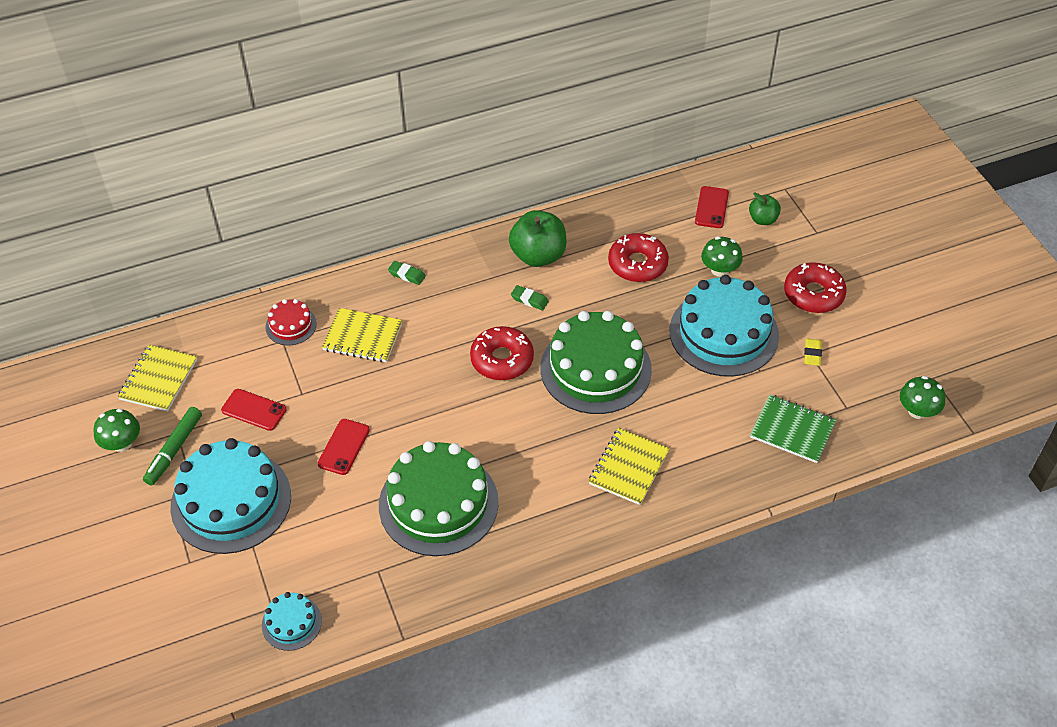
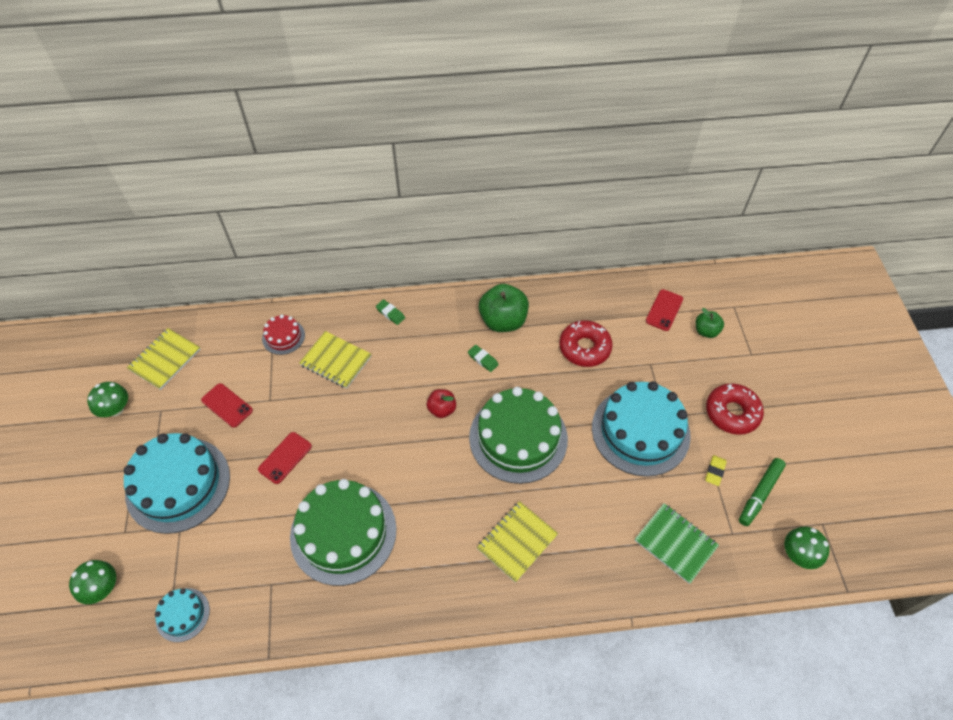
camera: 15 degrees right, 5 degrees up
green marker [143,407,202,486] -> green marker moved to [739,458,786,526]
red donut [470,326,534,380] -> red apple [427,389,456,418]
green mushroom [701,236,743,277] -> green mushroom moved to [69,560,116,604]

